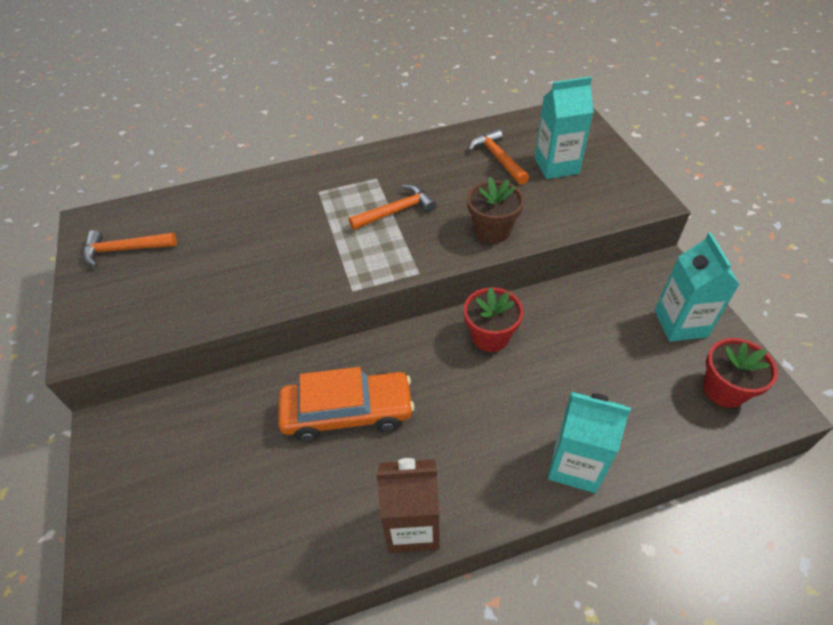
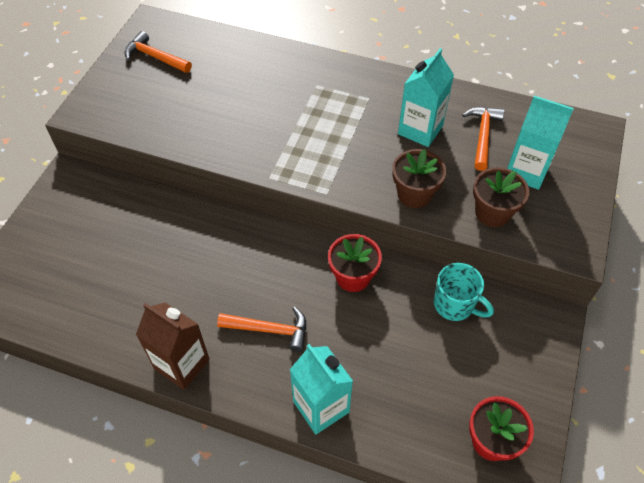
camera: 35 degrees right, 5 degrees up
orange car [278,367,414,442] -> none
orange hammer [349,185,437,230] -> orange hammer moved to [217,307,306,352]
turquoise carton [655,233,740,342] -> turquoise carton moved to [398,48,454,147]
none -> turquoise mug [434,263,494,321]
none -> brown flower pot [473,167,529,227]

